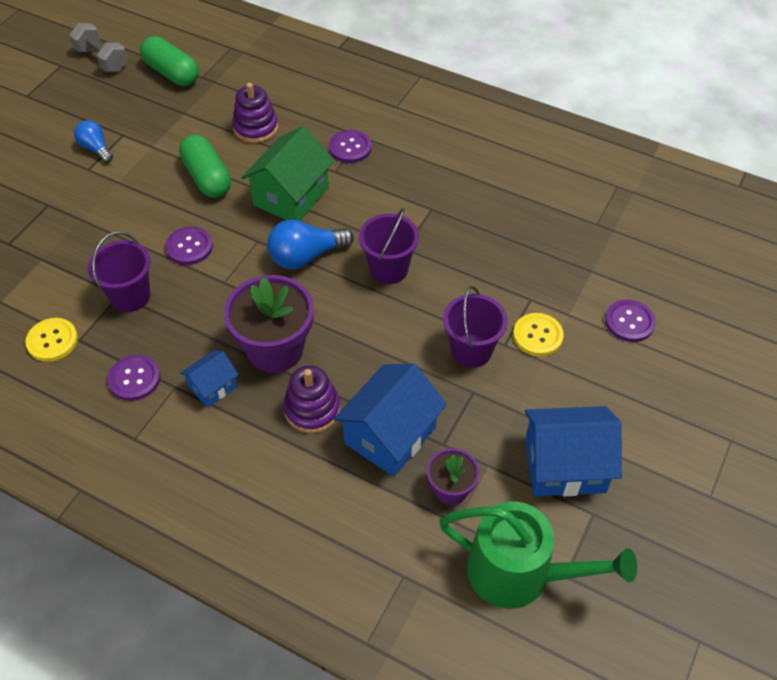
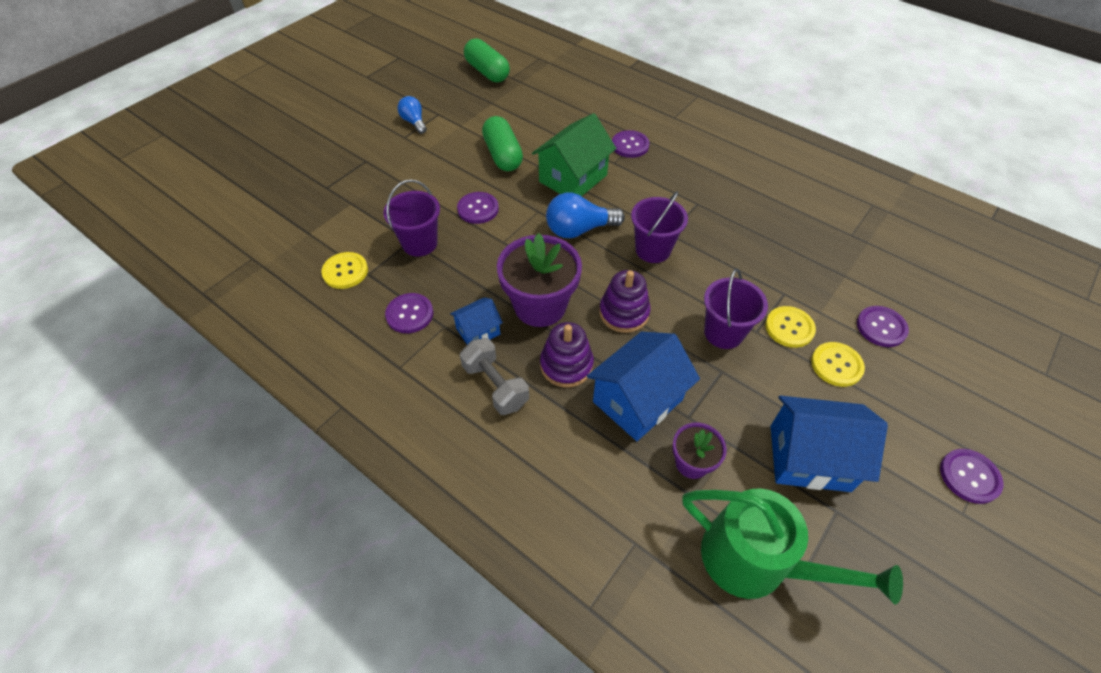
camera: 10 degrees right, 0 degrees up
grey dumbbell [69,23,128,72] -> grey dumbbell moved to [460,338,529,415]
purple stacking toy [232,83,278,143] -> purple stacking toy moved to [599,270,651,333]
none -> yellow button [811,342,865,387]
none -> purple button [940,449,1003,504]

